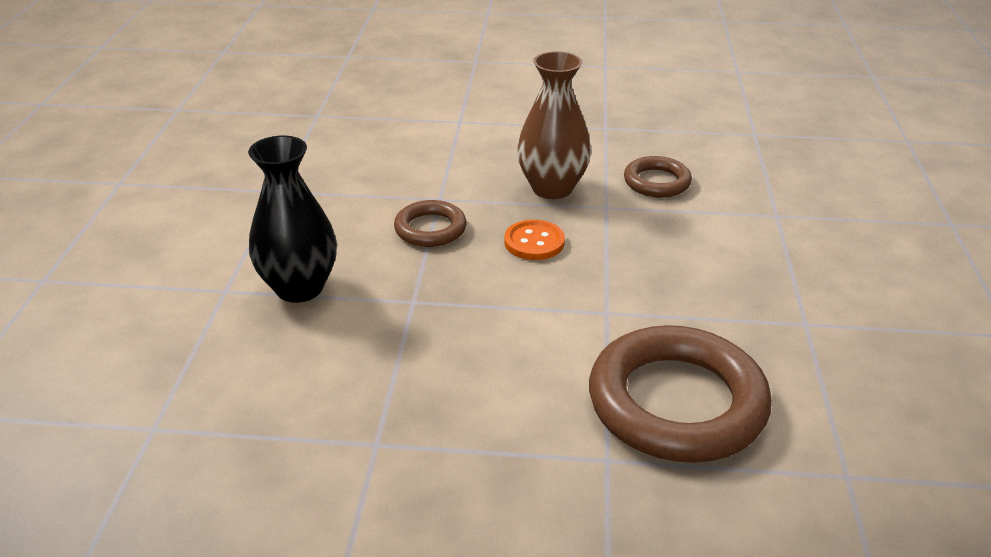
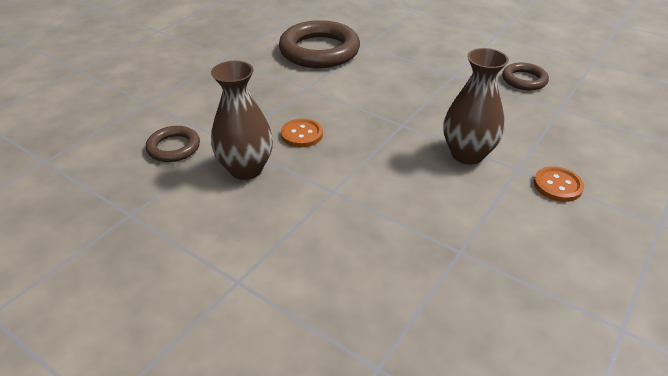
camera: 150 degrees left, 5 degrees up
black vase [248,136,337,303] -> brown vase [443,48,509,165]
brown ring [394,200,467,247] -> brown ring moved to [502,63,549,90]
none -> orange button [534,166,584,202]

